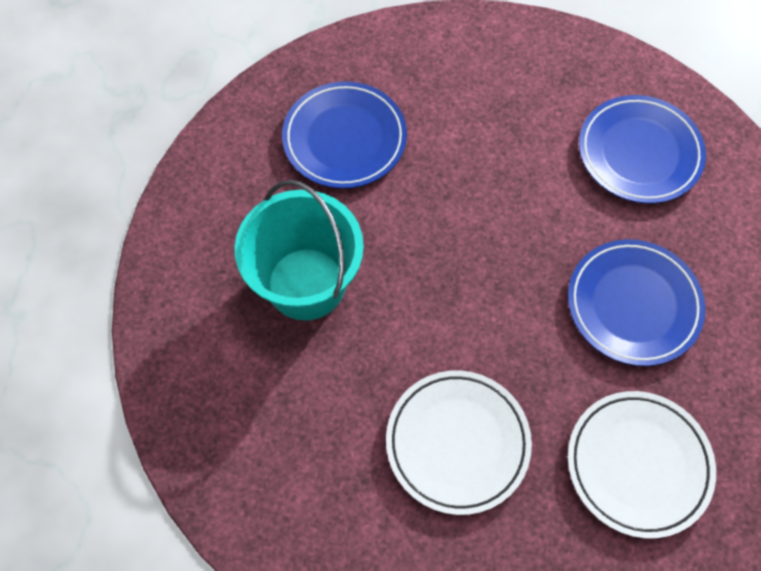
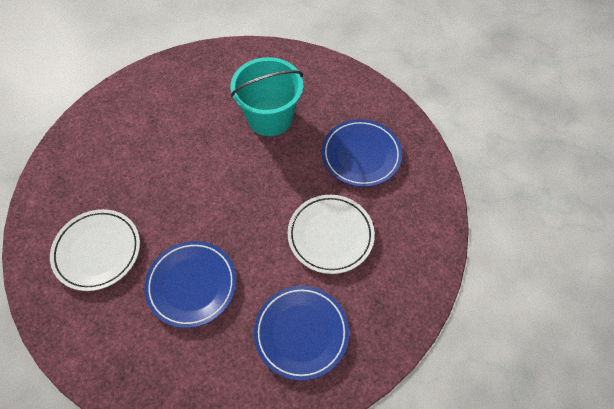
camera: 105 degrees right, 5 degrees down
white plate [386,370,532,515] -> white plate moved to [287,195,375,274]

